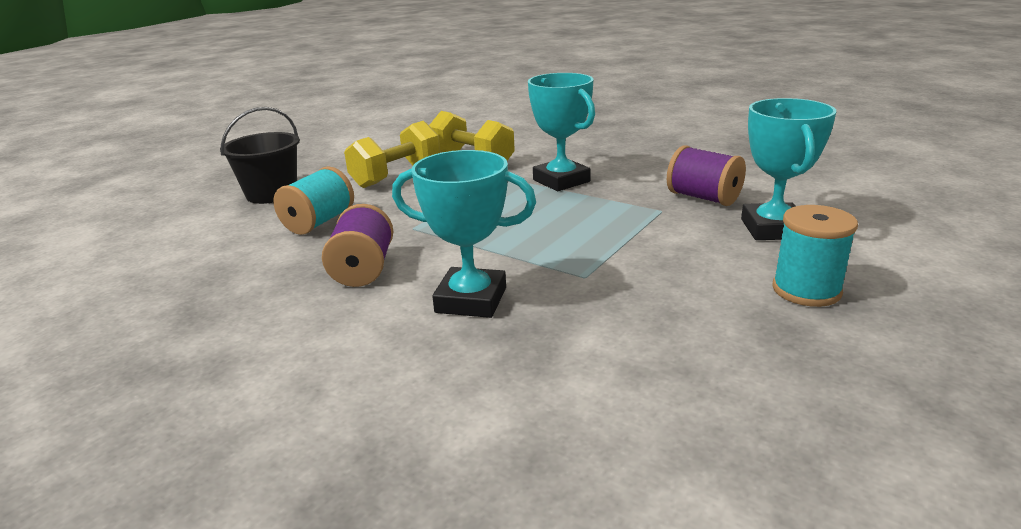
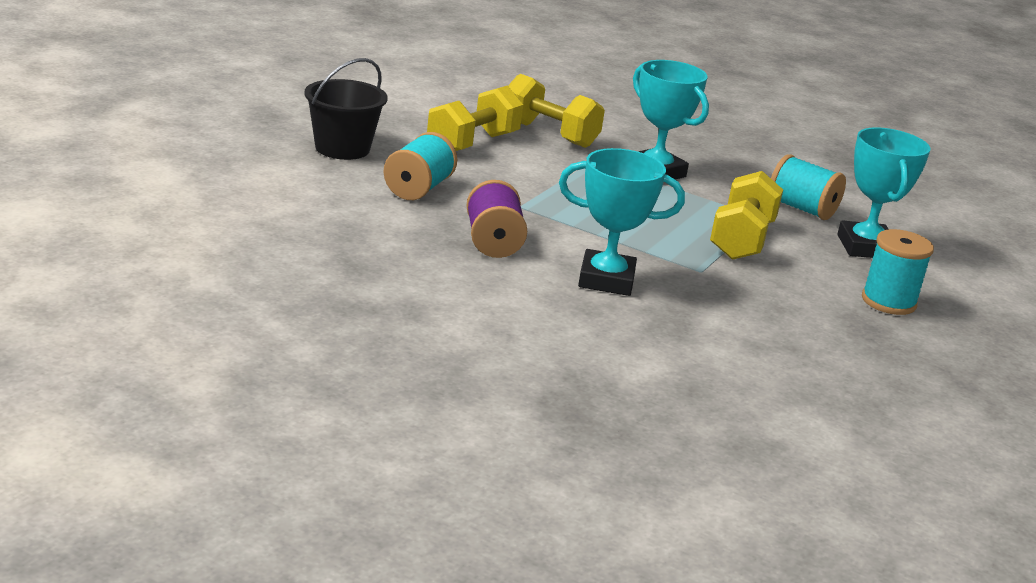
camera: 10 degrees left, 0 degrees up
purple spool [667,145,746,206] -> turquoise spool [771,154,846,220]
none -> yellow dumbbell [710,171,783,260]

